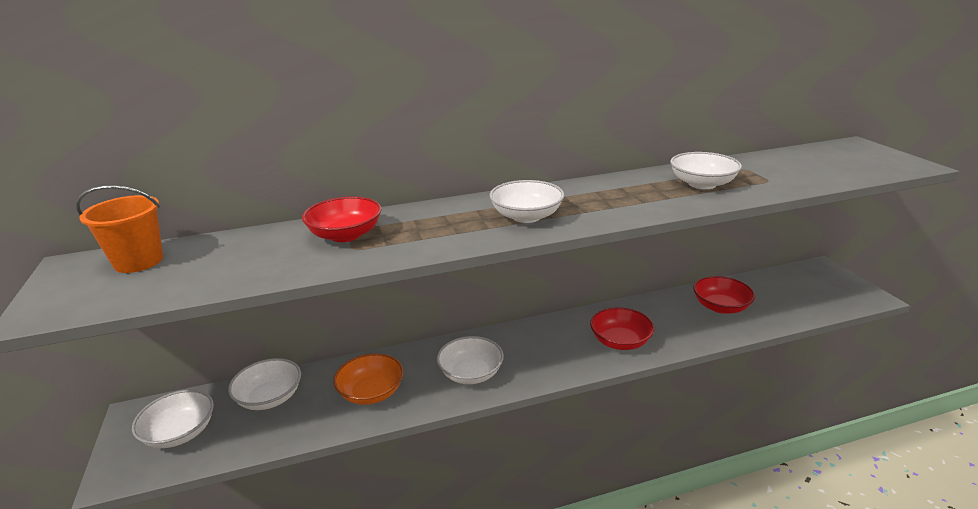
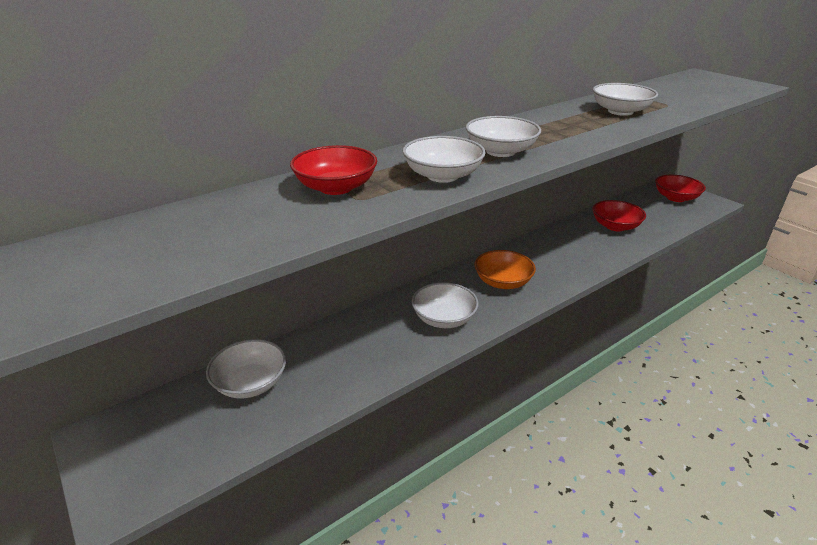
camera: 20 degrees left, 5 degrees up
orange bucket [76,185,163,273] -> none
white bowl [132,390,214,448] -> white bowl moved to [403,136,486,183]
orange bowl [333,353,404,405] -> orange bowl moved to [474,250,536,289]
red bowl [590,307,654,350] -> red bowl moved to [655,175,706,202]

